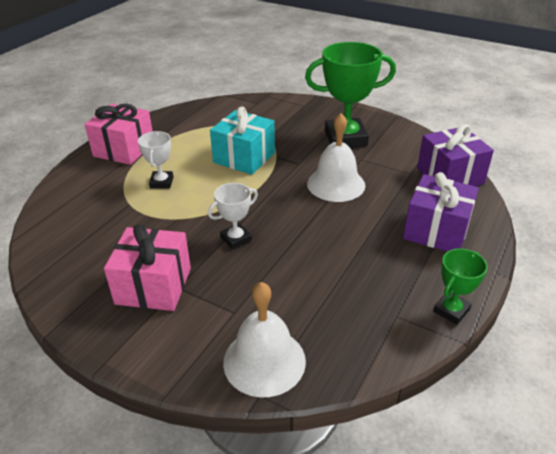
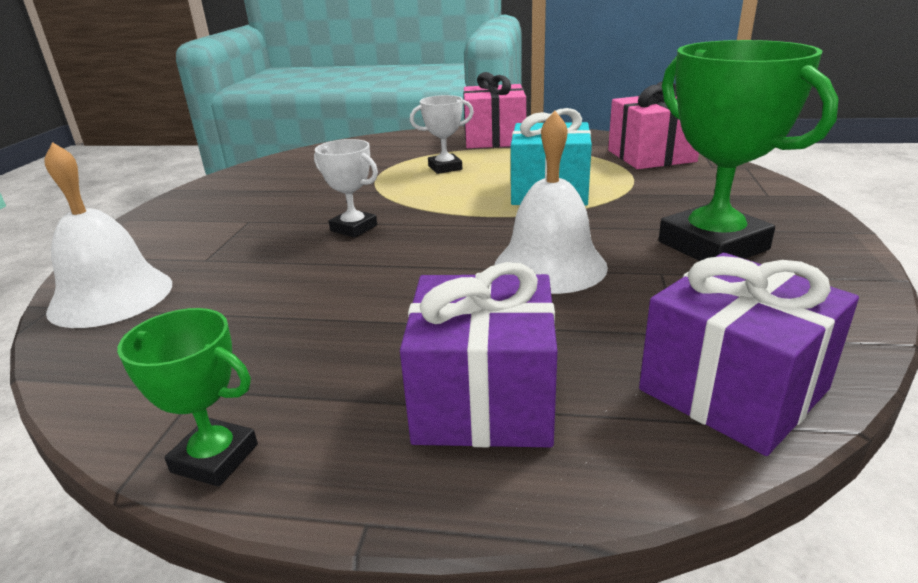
camera: 70 degrees right, 10 degrees down
pink gift [104,224,191,311] -> pink gift moved to [608,81,699,169]

